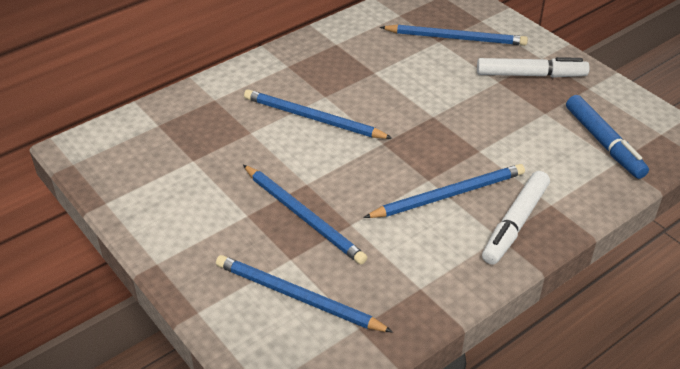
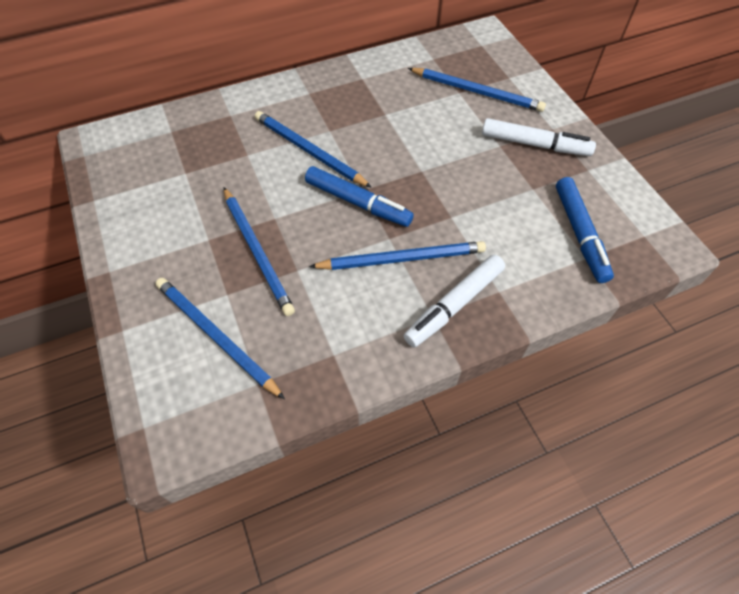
camera: 15 degrees right, 15 degrees up
none -> blue marker [305,166,414,227]

